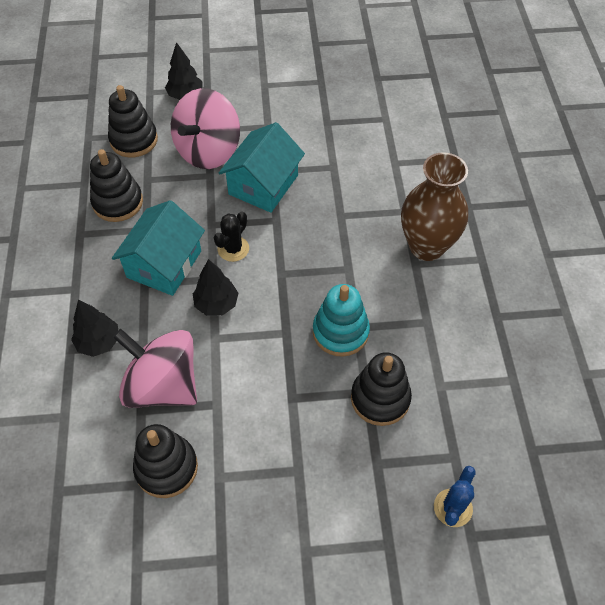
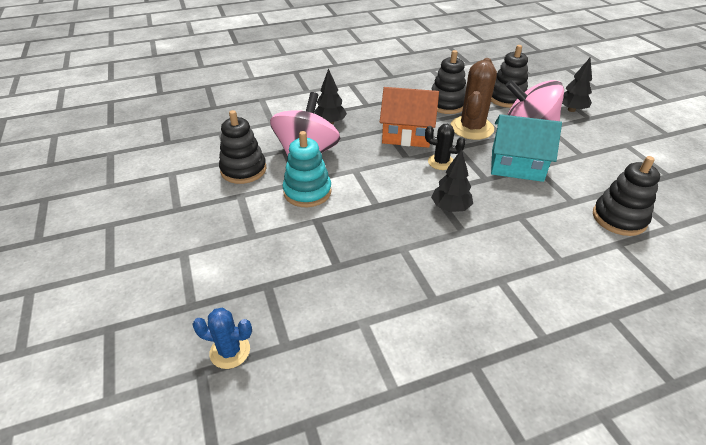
camera: 75 degrees right, 15 degrees down
turquoise house [112,200,205,296] -> orange house [380,87,439,148]
black tree [193,259,238,316] -> black tree moved to [431,149,473,212]
turquoise stacking toy [313,284,370,357] -> turquoise stacking toy moved to [283,131,332,207]
black stacking toy [351,352,412,426] -> black stacking toy moved to [593,156,660,236]
brown vase [401,152,468,261] -> none
none -> brown cactus [450,58,497,140]

